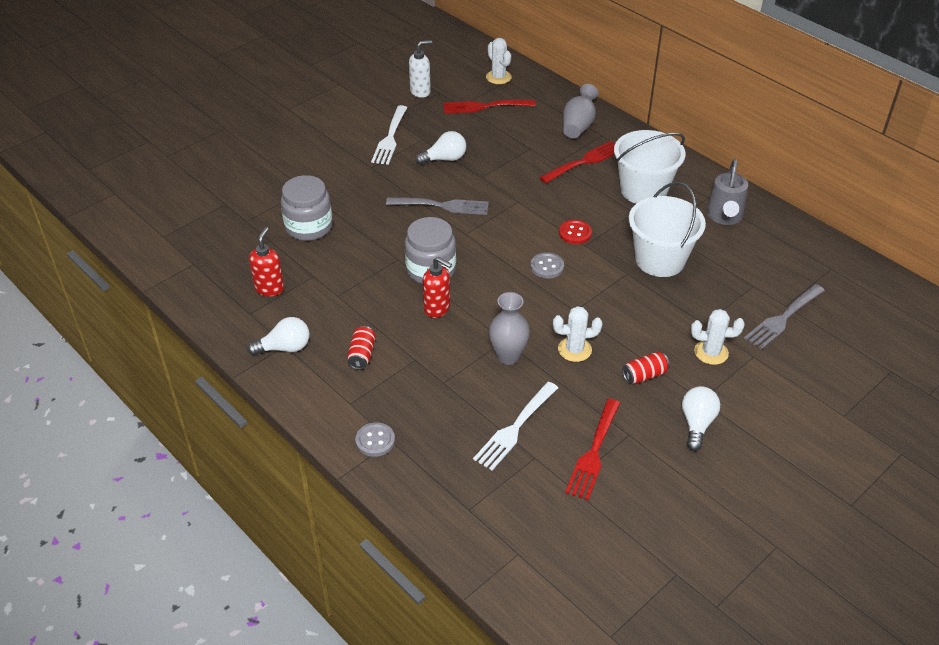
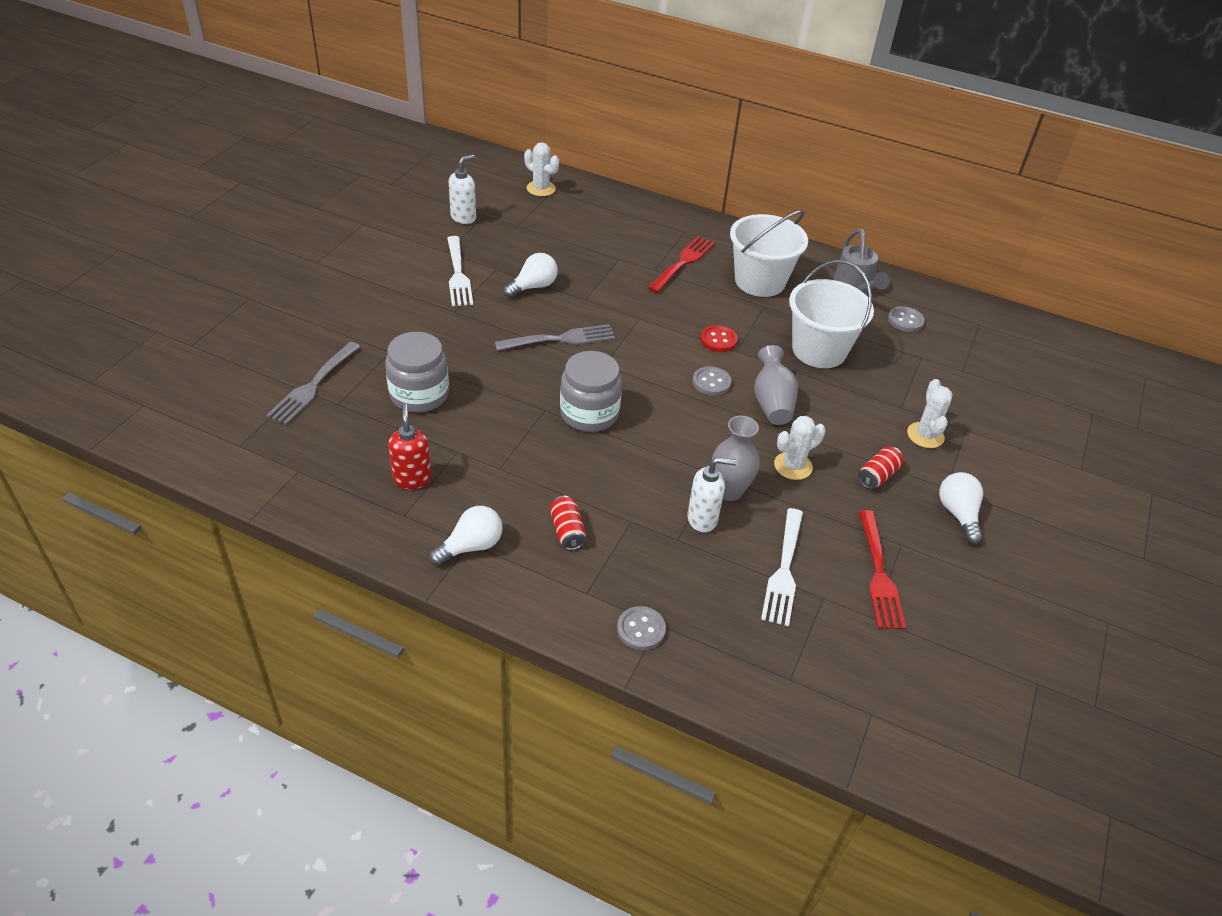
camera: 25 degrees left, 0 degrees up
red soap dispenser [423,257,452,318] -> none
red fork [443,100,536,114] -> none
grey vase [563,84,598,138] -> grey vase moved to [754,345,798,425]
white cactus [691,309,745,365] -> white cactus turned 75 degrees counterclockwise [907,379,953,448]
grey fork [744,284,825,350] -> grey fork moved to [266,342,360,425]
none -> white soap dispenser [687,457,737,533]
none -> grey button [888,306,925,332]

